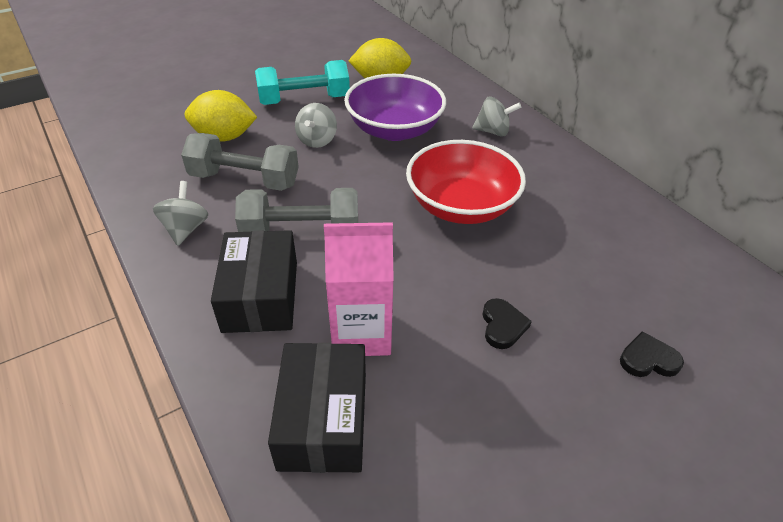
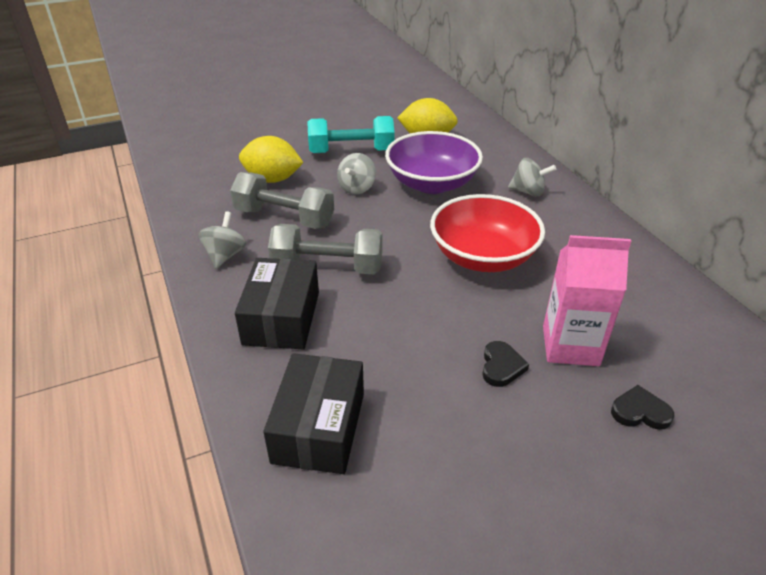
camera: 10 degrees right, 5 degrees down
pink carton [324,222,394,356] -> pink carton moved to [543,235,631,366]

